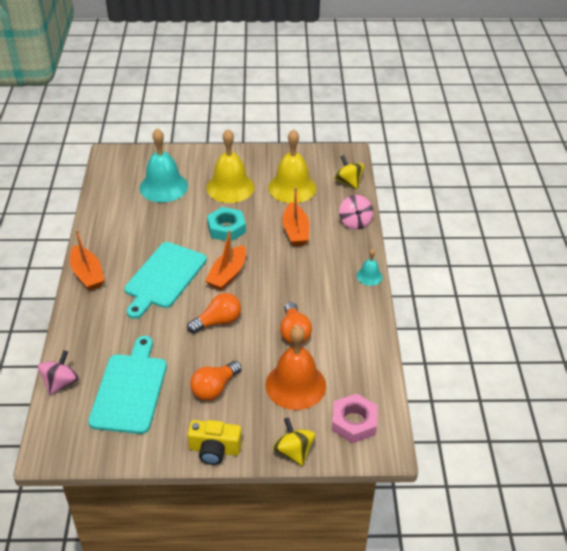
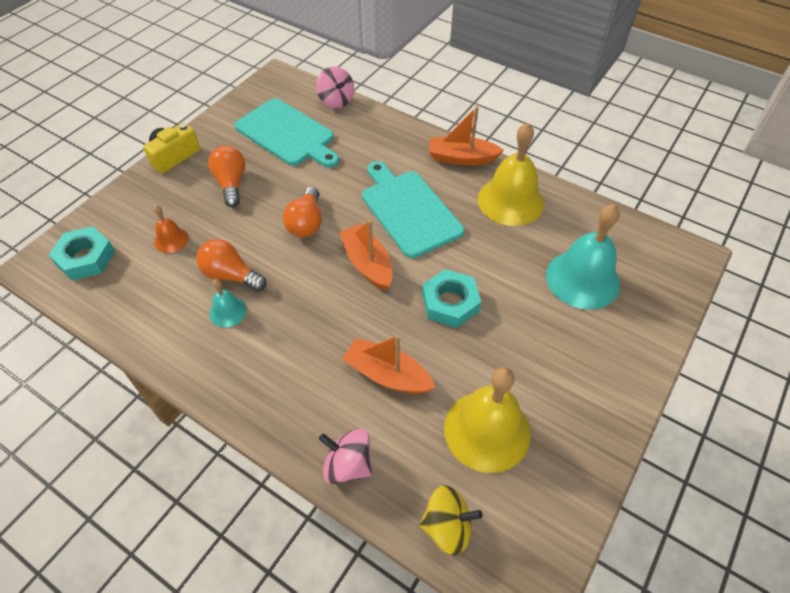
camera: 125 degrees right, 10 degrees up
yellow bell [206,129,254,203] -> yellow bell moved to [478,123,544,226]
orange bell [265,326,326,410] -> orange bell [154,205,189,253], size x0.49
yellow spinning top [273,417,315,466] -> none
pink nut [332,393,378,443] -> turquoise nut [49,226,115,281]
turquoise bell [356,248,383,286] -> turquoise bell moved to [209,279,247,327]

